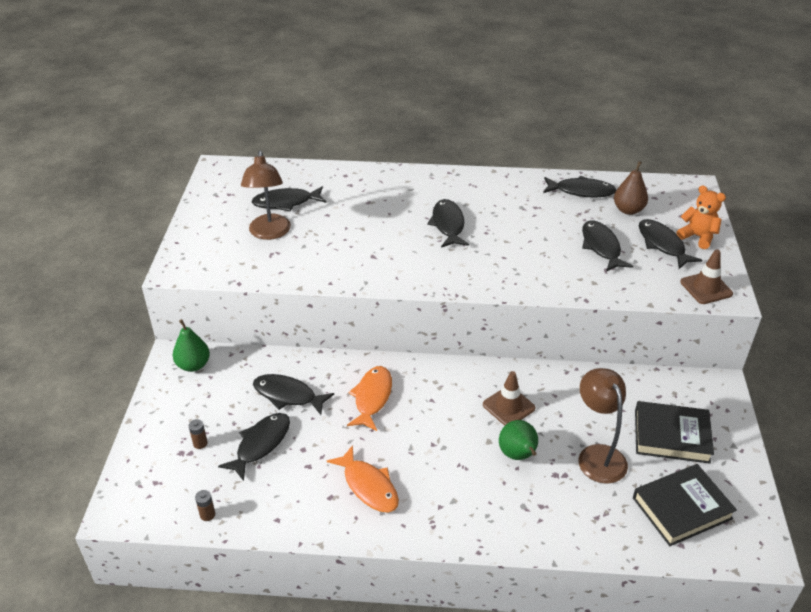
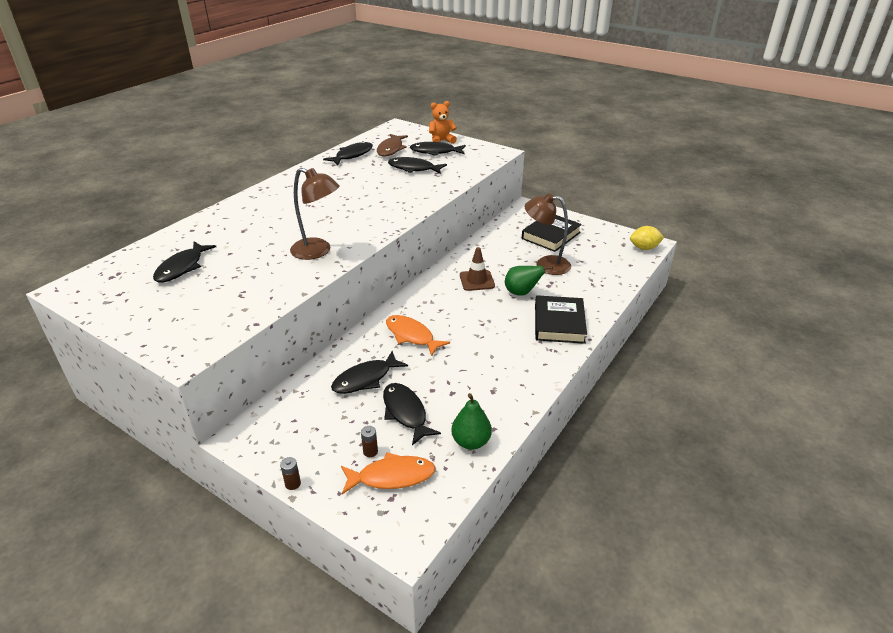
camera: 60 degrees left, 5 degrees down
green pear [173,319,210,372] -> green pear moved to [451,393,492,450]
brown battery [195,490,215,521] -> brown battery moved to [280,457,301,490]
brown lamp [241,151,291,240] -> brown lamp moved to [290,168,340,260]
orange fish [327,445,399,512] -> orange fish moved to [341,452,436,494]
black fish [427,199,469,248] -> none
brown pear [614,161,648,215] -> brown fish [377,134,408,156]
black book [633,464,737,546] -> black book moved to [535,295,587,344]
brown traffic cone [680,249,733,304] -> none
none -> yellow lemon [630,226,664,250]

